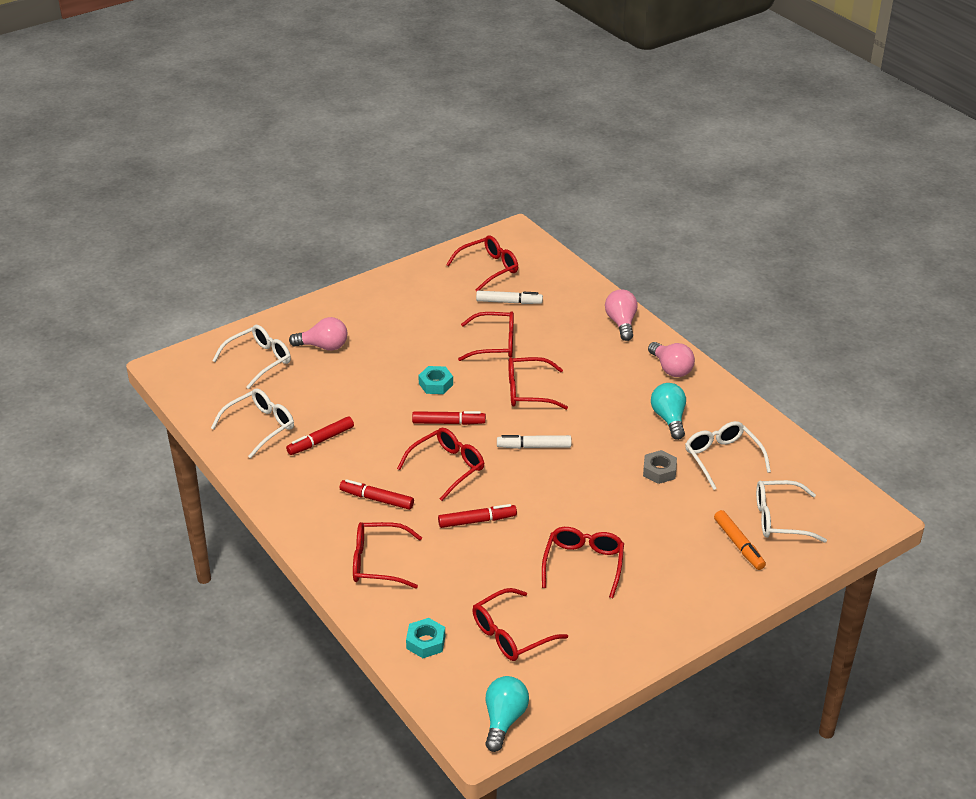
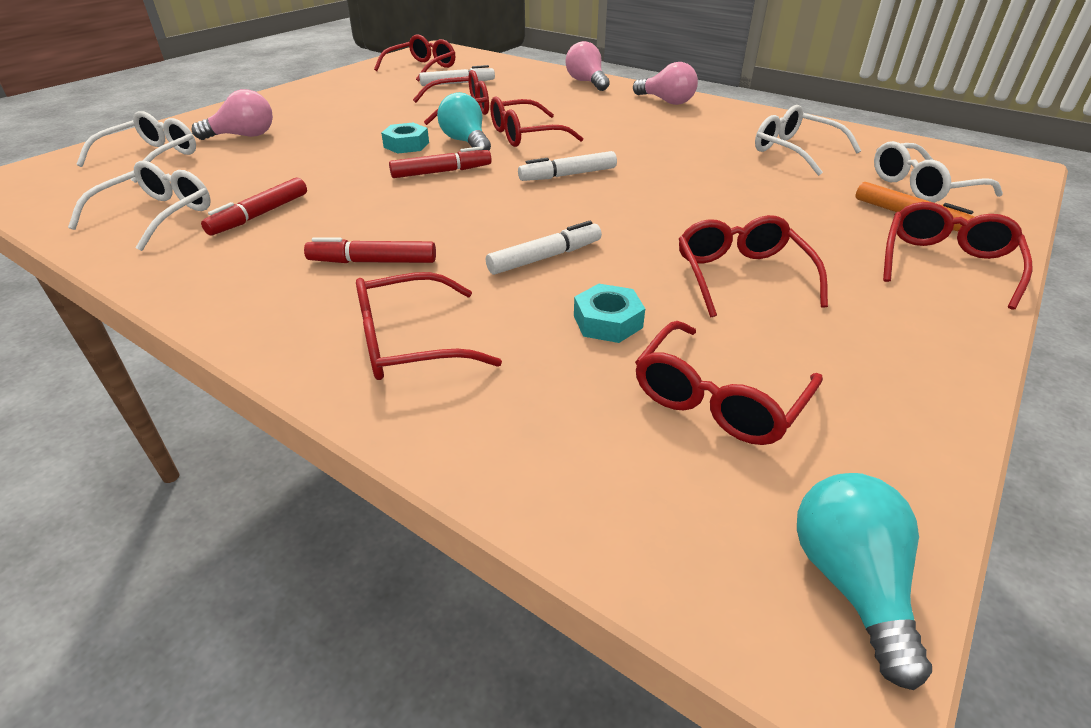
camera: 20 degrees left, 0 degrees up
red glasses [397,428,484,501] -> red glasses moved to [883,202,1033,310]
turquoise nut [406,618,445,658] -> turquoise nut moved to [574,284,645,343]
red marker [438,504,517,528] -> white marker [486,221,602,275]
grey nut [643,450,677,484] -> none
turquoise light bulb [651,383,686,440] -> turquoise light bulb moved to [437,92,491,150]

